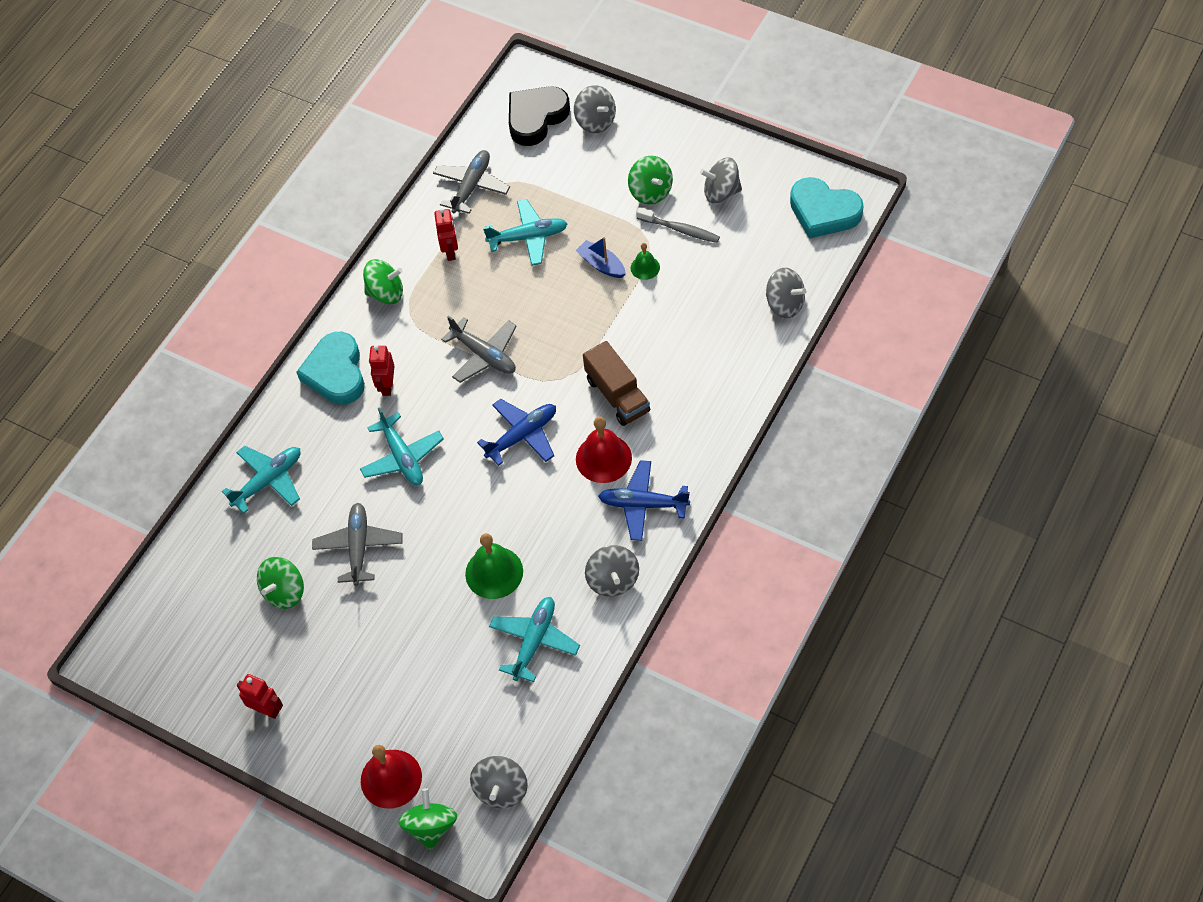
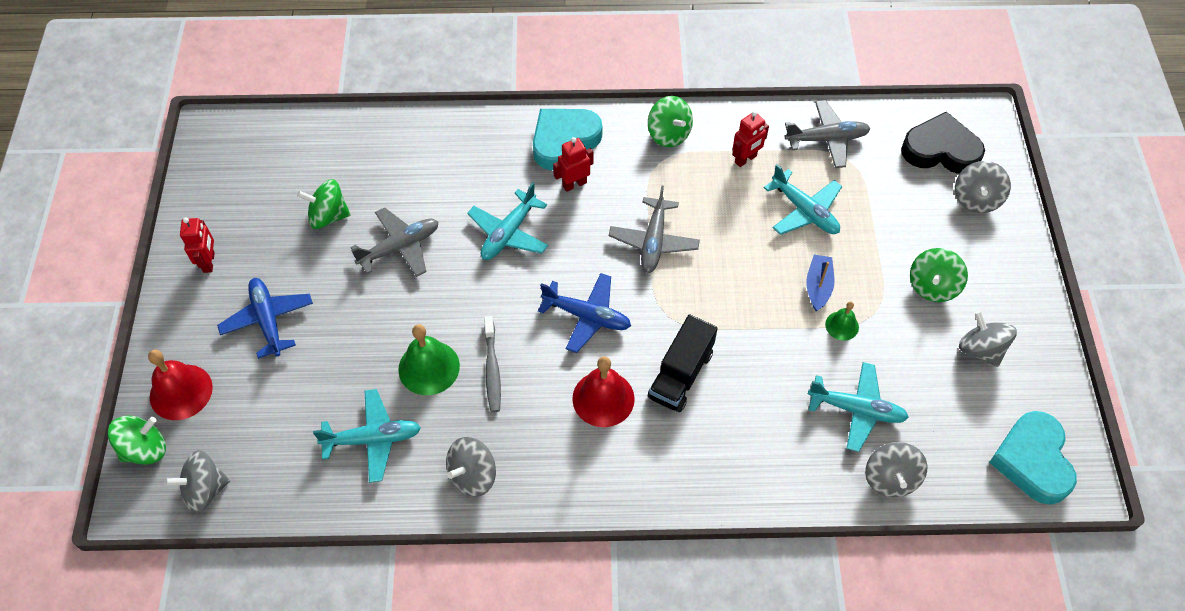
camera: 55 degrees right, 0 degrees up
turquoise plane [222,446,301,513] -> turquoise plane moved to [808,362,909,452]
brown truck [583,341,650,426] -> black truck [648,314,718,412]
blue plane [598,460,690,541] -> blue plane moved to [217,278,313,359]
grey toothbrush [636,207,720,243] -> grey toothbrush moved to [484,316,501,412]

